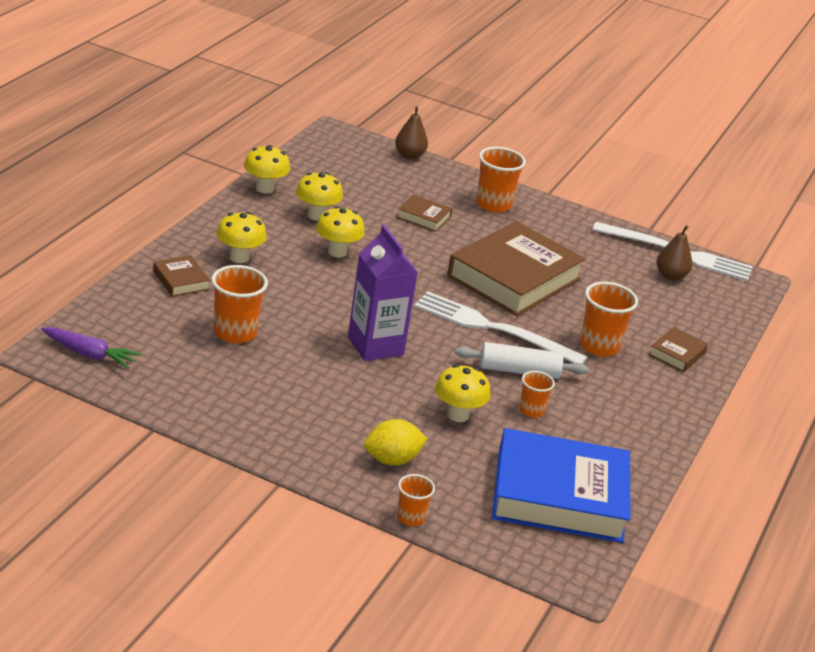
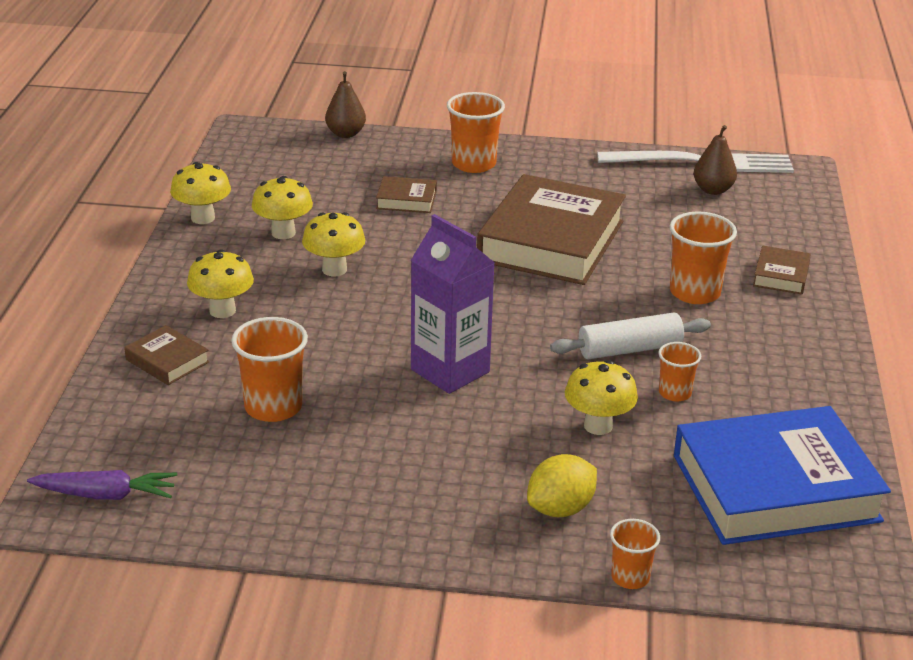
camera: 15 degrees left, 0 degrees up
white fork [414,291,587,364] -> none

